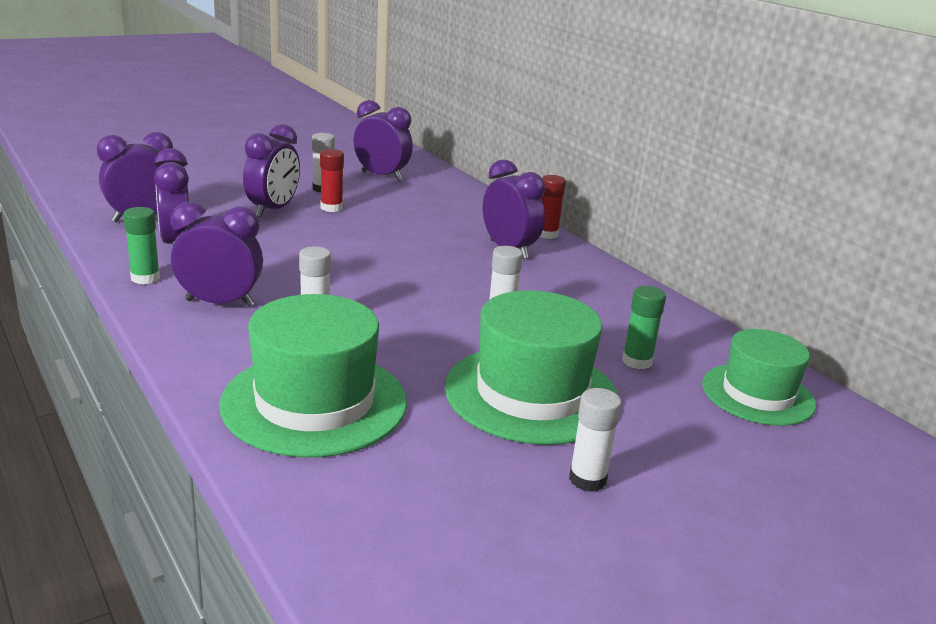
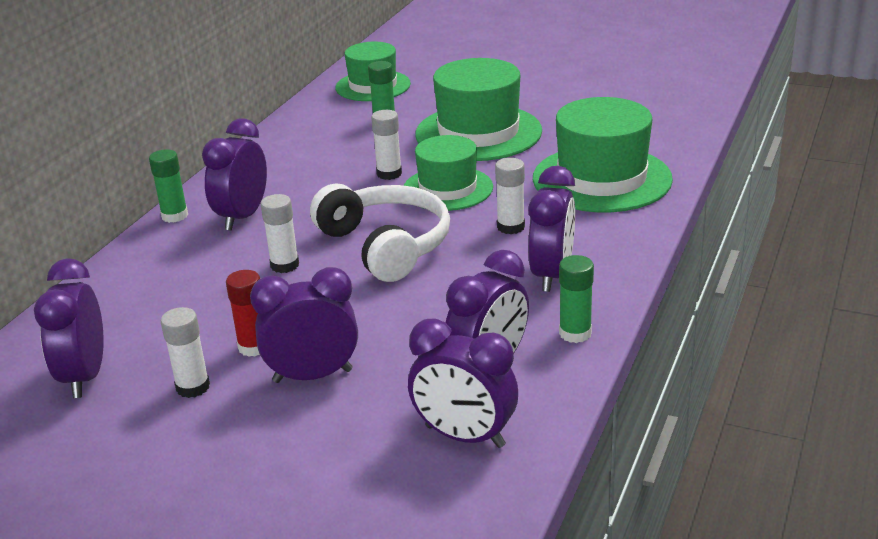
camera: 120 degrees left, 5 degrees up
purple clock [171,202,263,307] -> purple clock turned 135 degrees counterclockwise [528,166,575,292]
red glue stick [540,175,566,239] -> green glue stick [149,149,188,223]
white glue stick [569,388,622,492] -> white glue stick moved to [261,194,299,273]
none -> white headphones [310,184,450,282]
none -> green hat [403,135,493,211]

